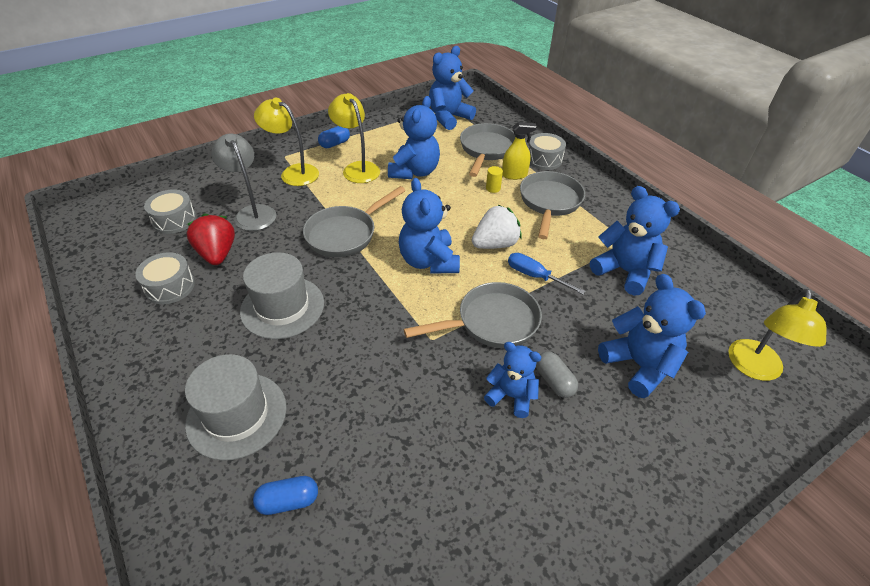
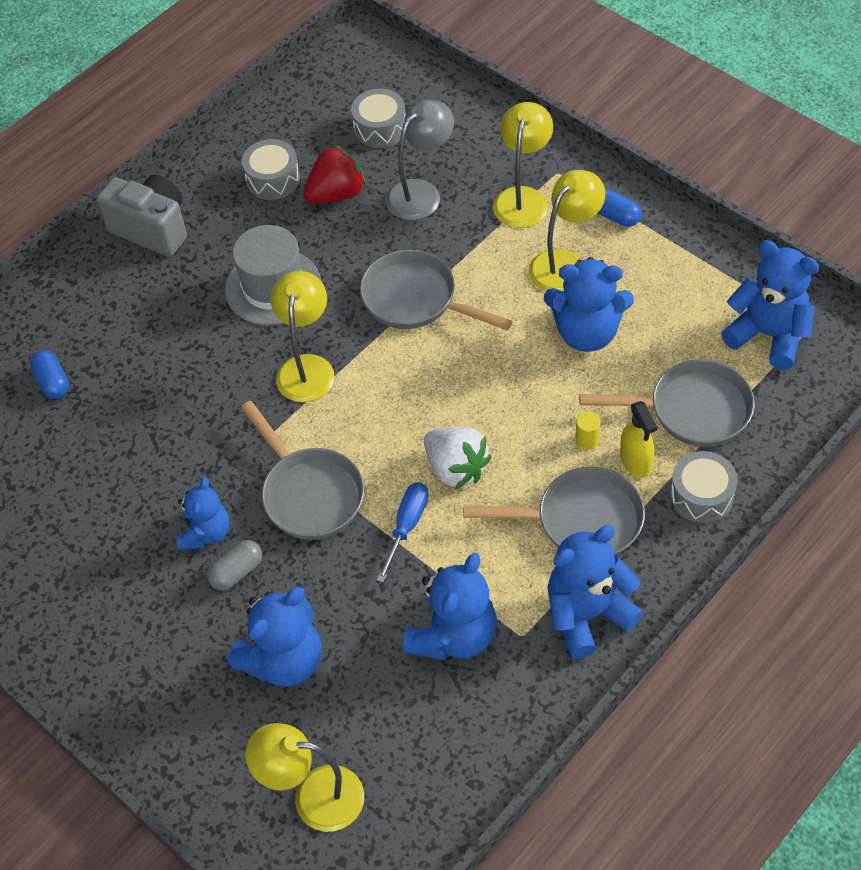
camera: 80 degrees right, 10 degrees up
grey hat [185,354,287,461] -> none
blue teddy bear [399,178,460,273] -> blue teddy bear moved to [548,525,643,659]
none -> grey camera [97,175,187,257]
none -> yellow lamp [271,271,334,402]

